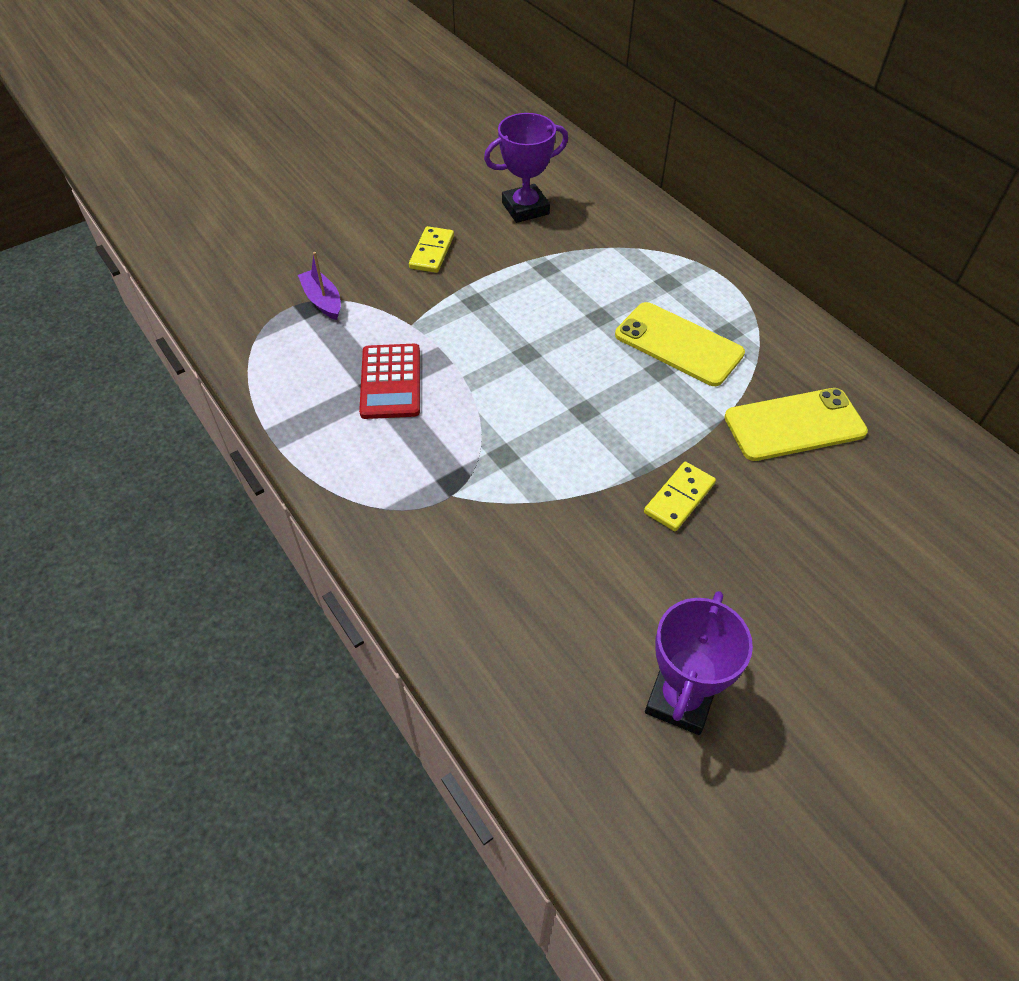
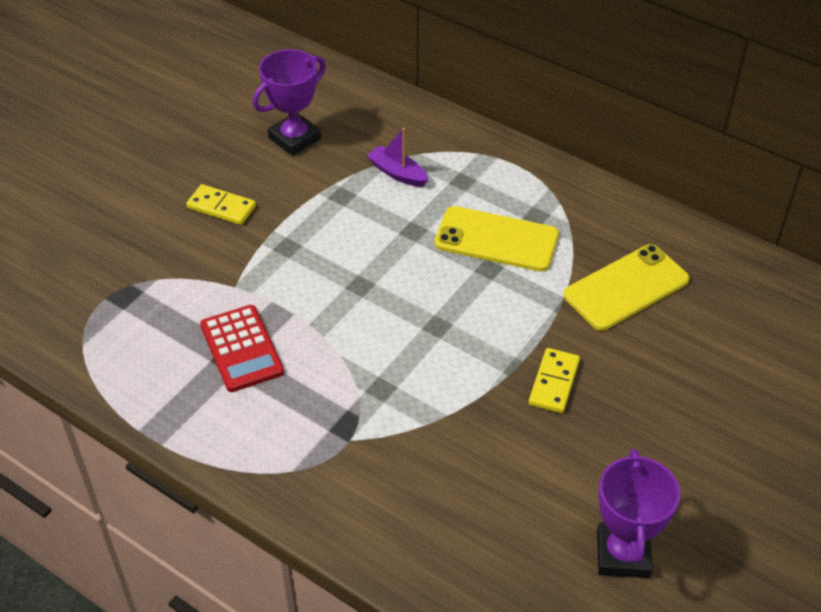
camera: 20 degrees left, 5 degrees down
purple boat [298,252,341,320] -> purple boat moved to [367,128,428,187]
yellow domino [409,226,454,273] -> yellow domino turned 60 degrees counterclockwise [186,184,256,225]

